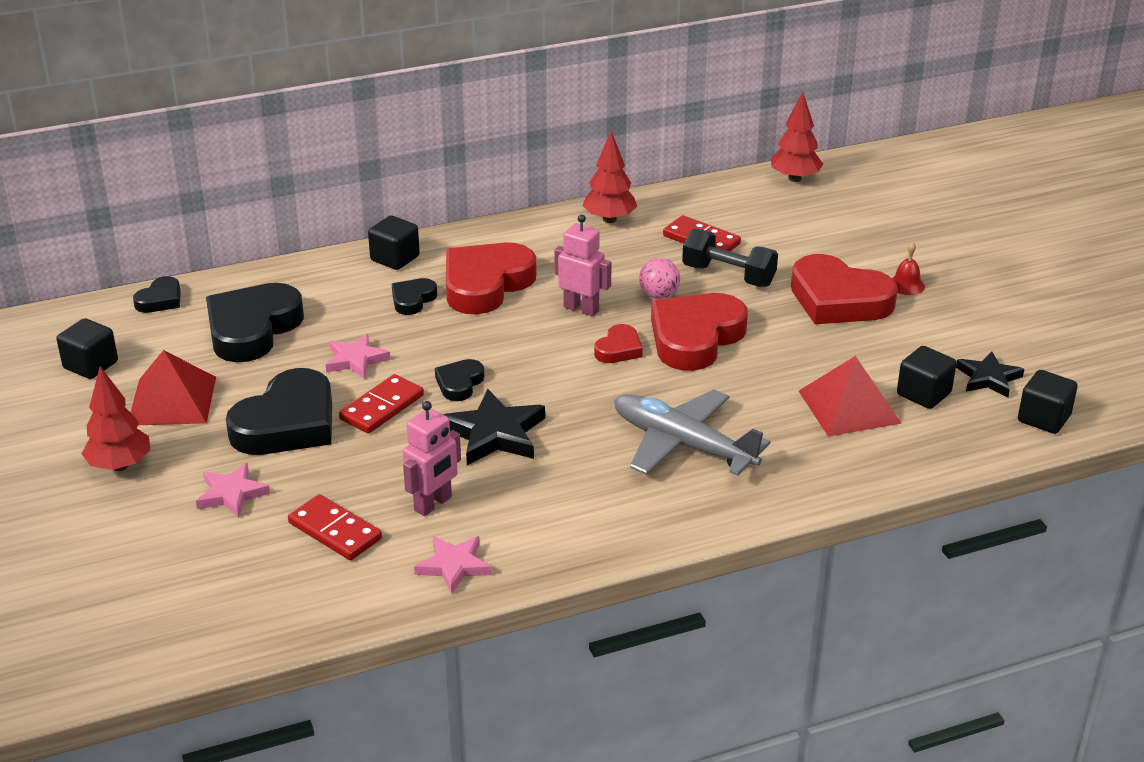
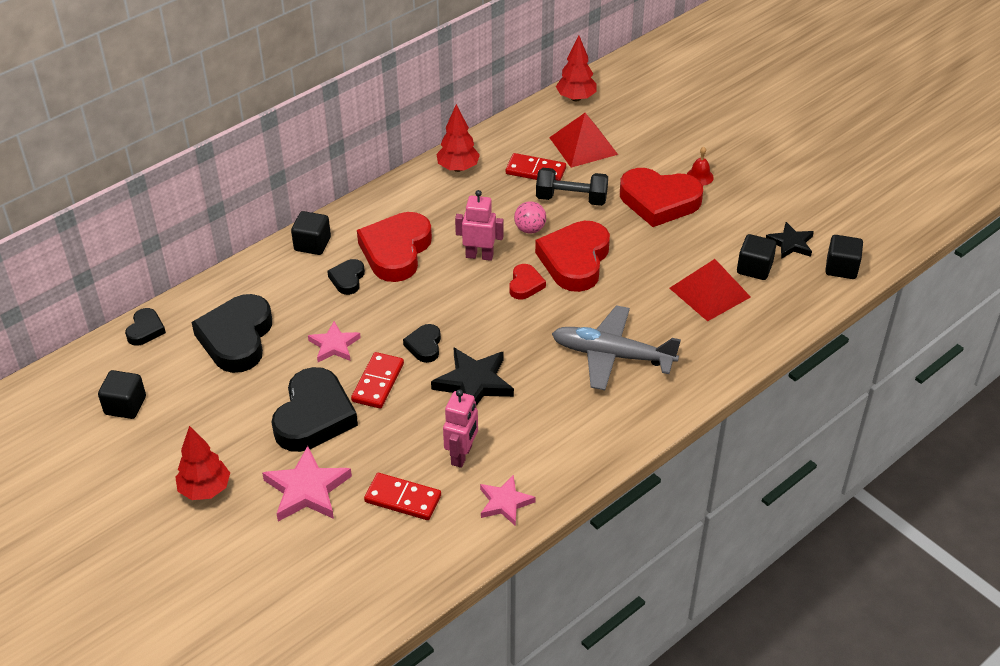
camera: 20 degrees left, 10 degrees up
red pyramid [131,350,216,425] -> red pyramid moved to [549,113,618,168]
pink star [196,463,270,518] -> pink star [262,446,352,522], size x1.54

